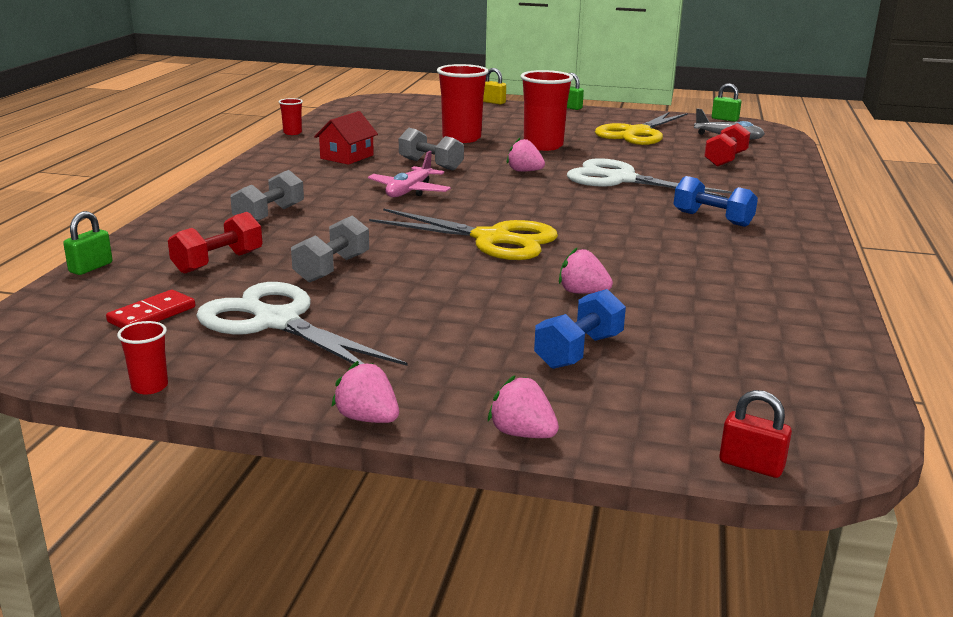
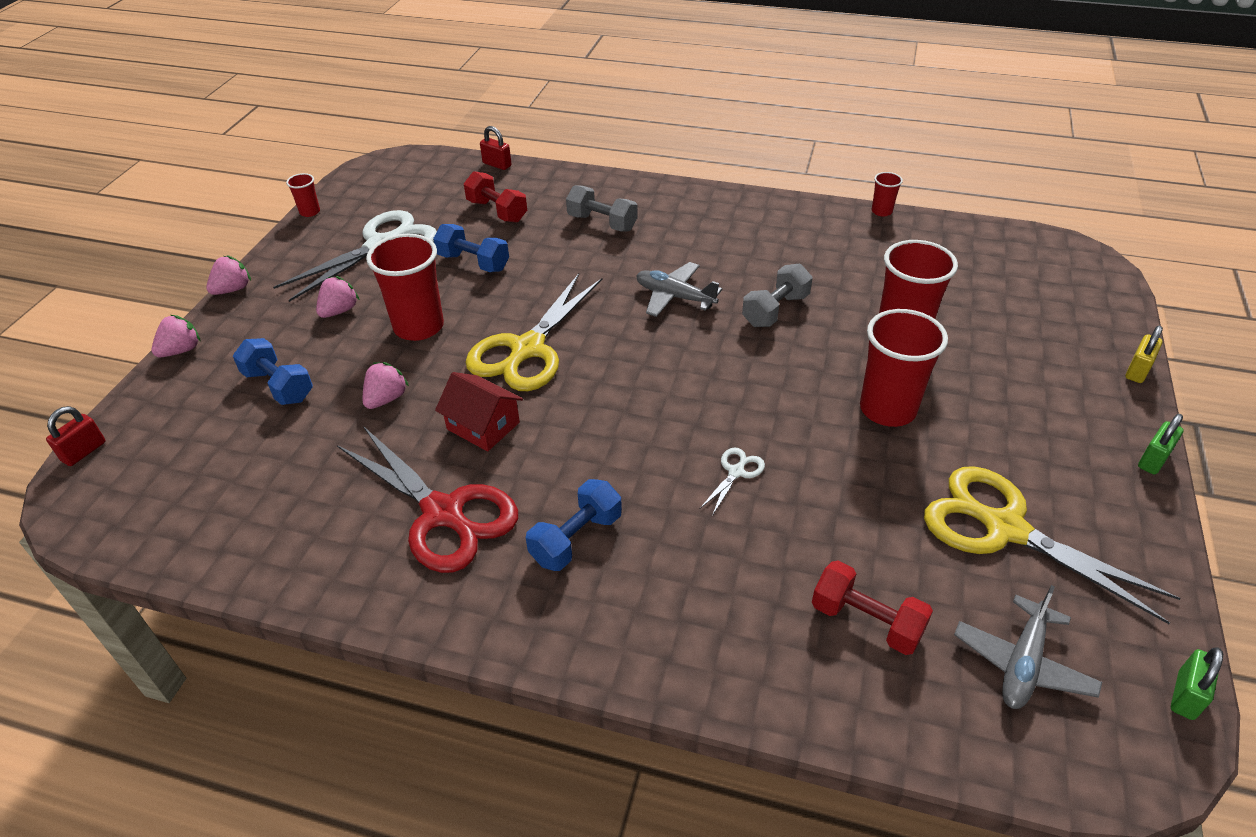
camera: 95 degrees right, 20 degrees up
green padlock [63,211,113,275] -> red padlock [480,126,512,170]
red domino [106,290,195,328] -> none
grey dumbbell [291,215,369,283] -> blue dumbbell [433,224,509,272]
red house [314,111,378,165] -> red house moved to [435,372,523,452]
pink plane [368,151,451,197] -> grey plane [636,262,722,317]
pink strawberry [507,138,545,172] -> pink strawberry moved to [316,276,360,318]
white scissors [567,158,733,198] -> white scissors [700,447,765,516], size x0.42
none -> red scissors [337,426,518,573]
none -> red cup [366,234,444,341]

